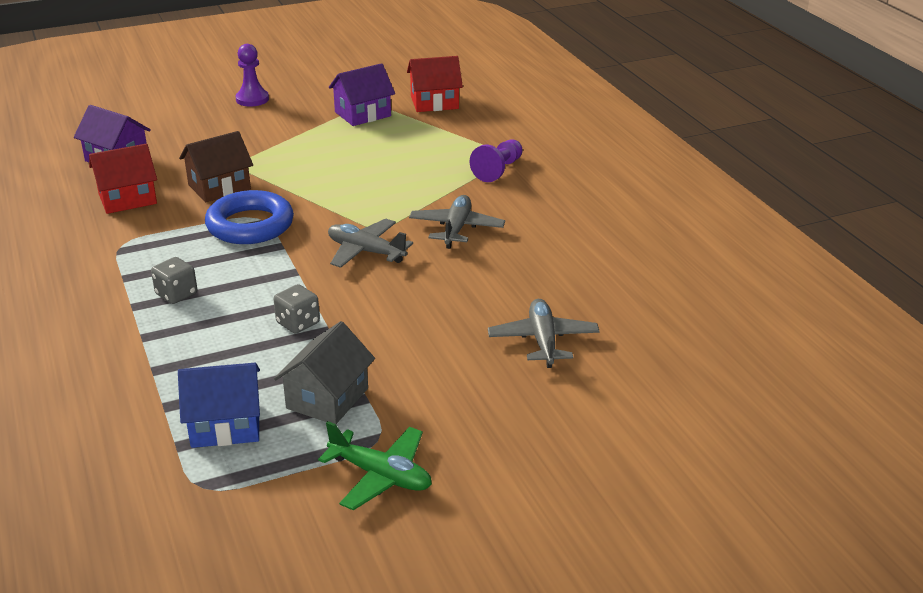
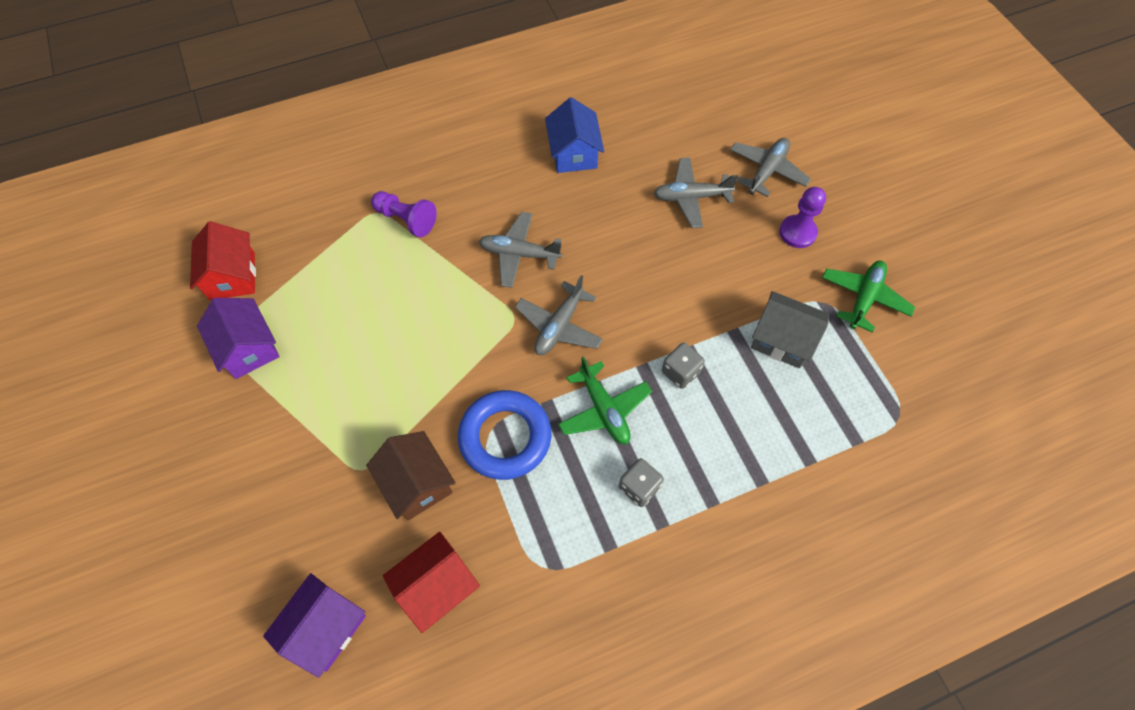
camera: 90 degrees left, 30 degrees up
red house [89,144,157,214] -> red house turned 75 degrees clockwise [383,532,480,633]
blue house [178,363,260,448] -> blue house moved to [545,97,604,173]
purple pawn [236,44,269,107] -> purple pawn moved to [779,187,826,248]
none -> green plane [558,356,652,444]
none -> grey plane [730,138,811,197]

